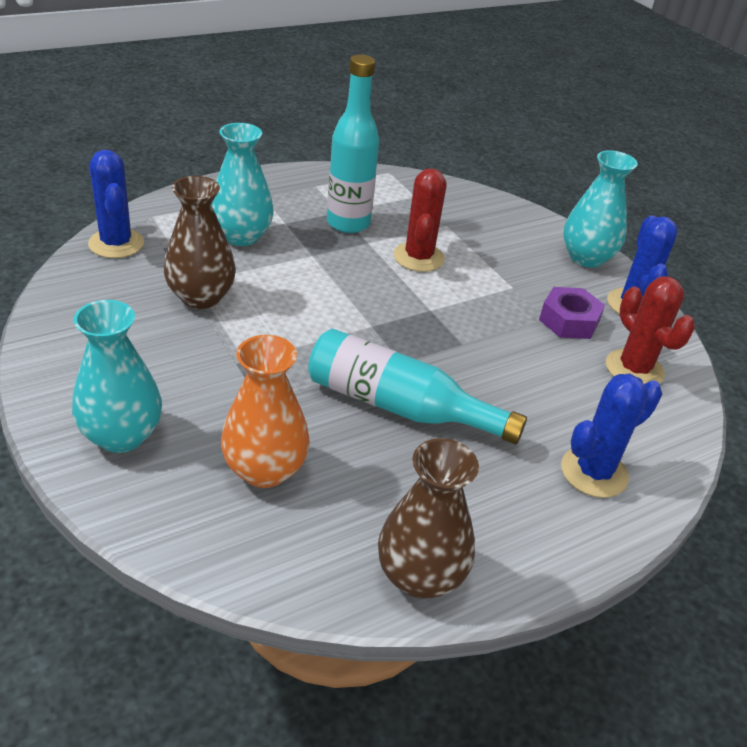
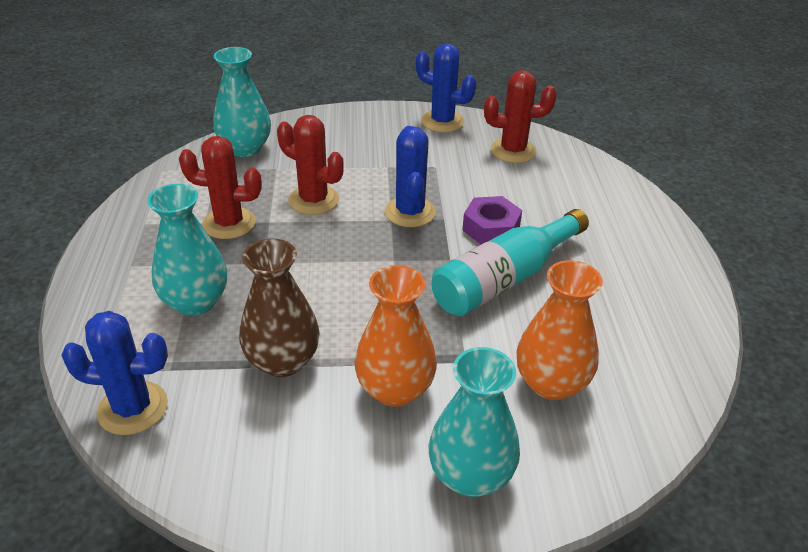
camera: 60 degrees left, 0 degrees up
turquoise bottle [327,54,379,233] -> red cactus [179,136,262,239]
brown vase [378,438,479,599] -> none
purple nut [539,287,605,339] -> purple nut moved to [462,196,522,245]
blue cactus [561,374,662,498] -> blue cactus moved to [385,126,436,227]
turquoise vase [563,150,638,268] -> turquoise vase moved to [213,47,271,157]
none -> orange vase [355,265,437,407]

